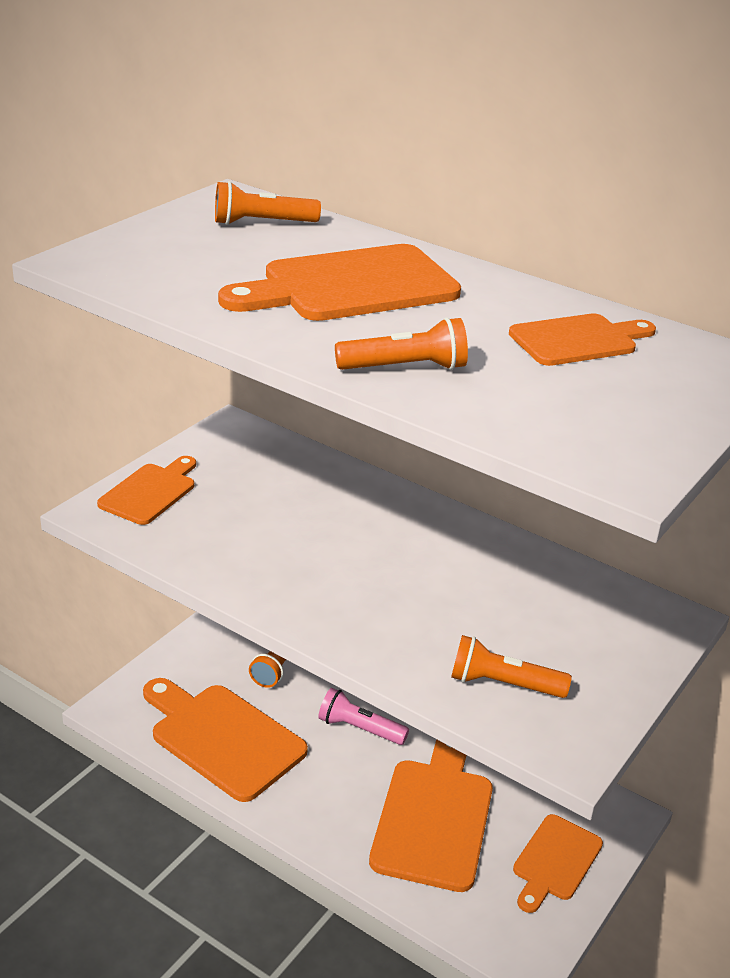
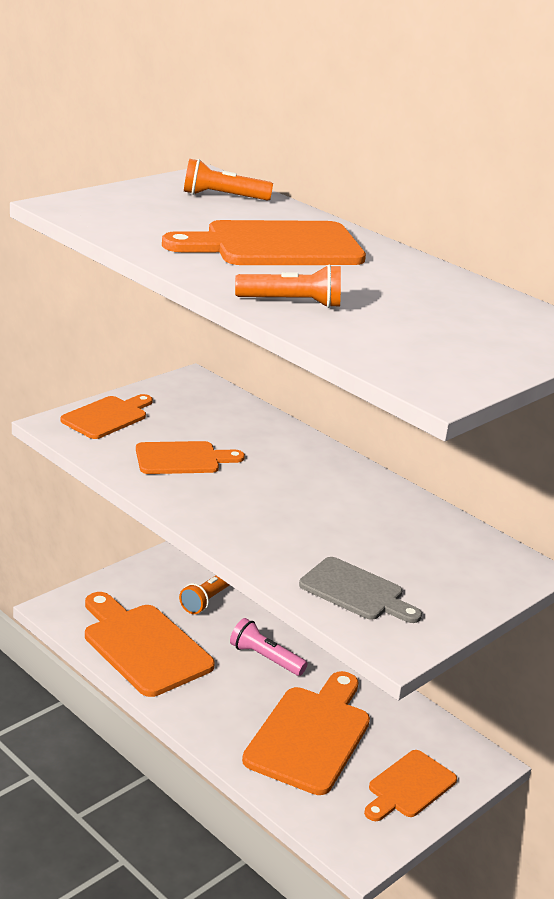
camera: 10 degrees right, 5 degrees down
orange flashlight [451,635,572,698] -> grey cutting board [299,557,422,623]
orange cutting board [509,314,656,366] -> orange cutting board moved to [136,441,245,474]

